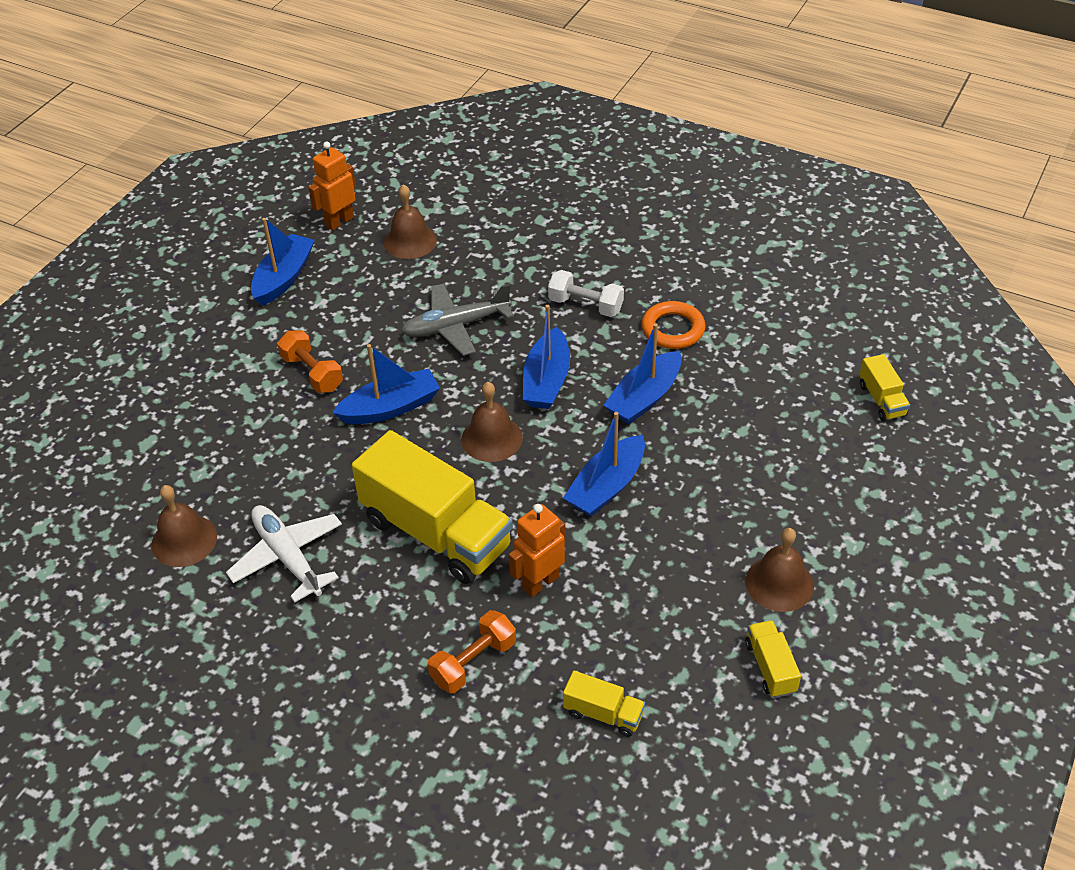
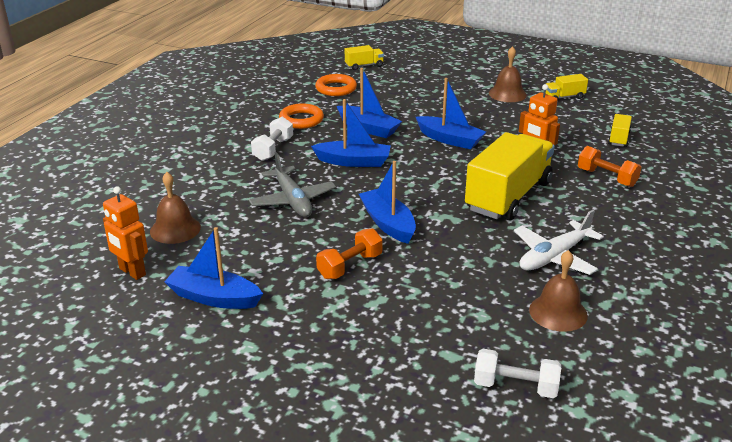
camera: 95 degrees left, 15 degrees down
brown bell [461,382,523,462] -> none
none -> orange ring [315,74,357,96]
none -> white dumbbell [474,349,561,398]

